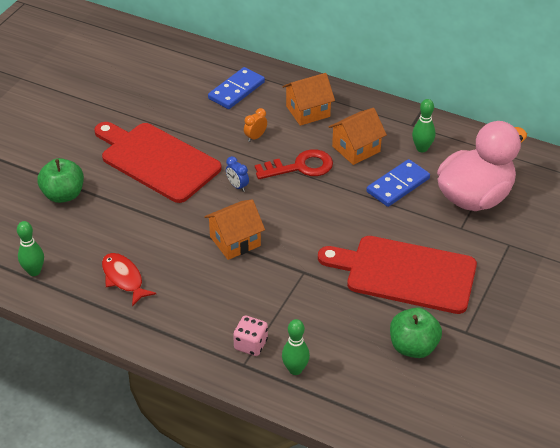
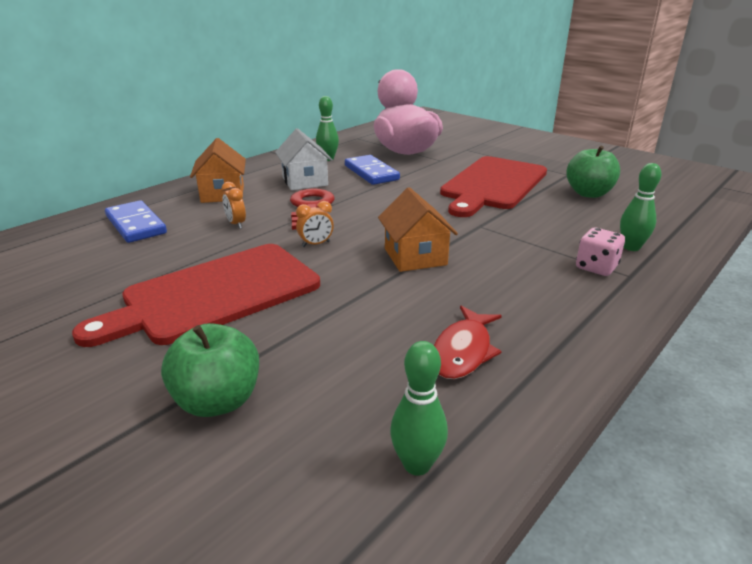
camera: 75 degrees left, 15 degrees down
red fish [102,253,156,307] -> red fish turned 45 degrees counterclockwise [434,306,502,379]
blue clock [226,156,249,192] -> orange clock [296,201,334,247]
orange house [329,108,387,165] -> white house [275,128,333,190]

